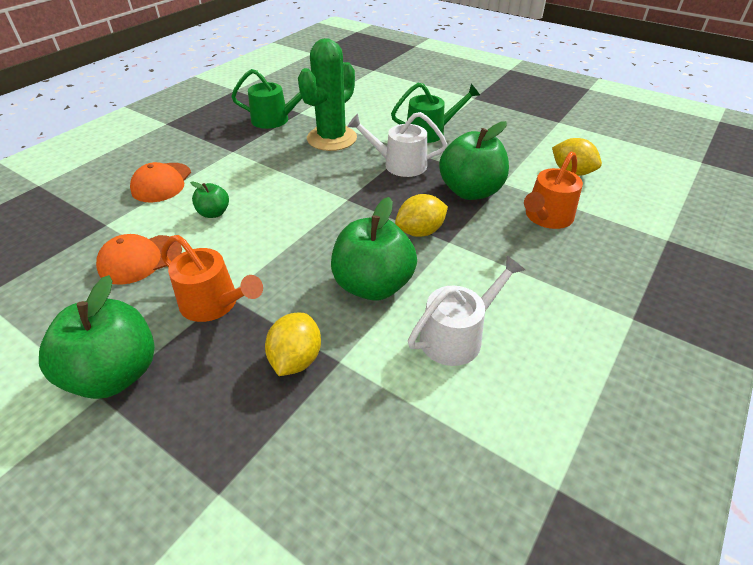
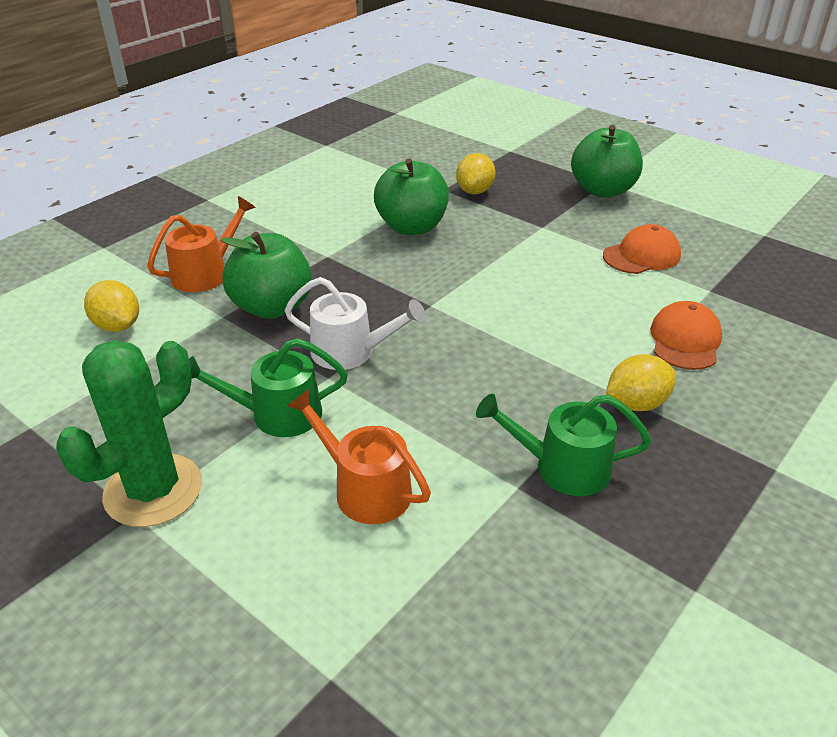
camera: 175 degrees left, 5 degrees down
orange watering can [161,235,263,322] -> orange watering can moved to [287,389,431,524]
green apple [190,181,229,218] -> none
green cactus [298,38,357,151] -> green cactus moved to [56,340,202,527]
yellow lemon [395,194,448,237] -> yellow lemon moved to [606,354,676,411]
white watering can [408,256,525,366] -> none

